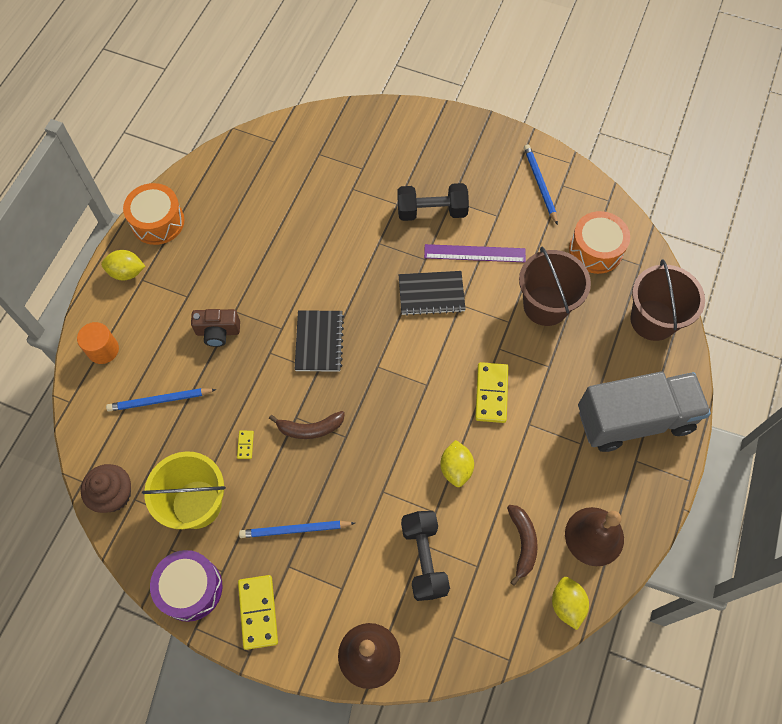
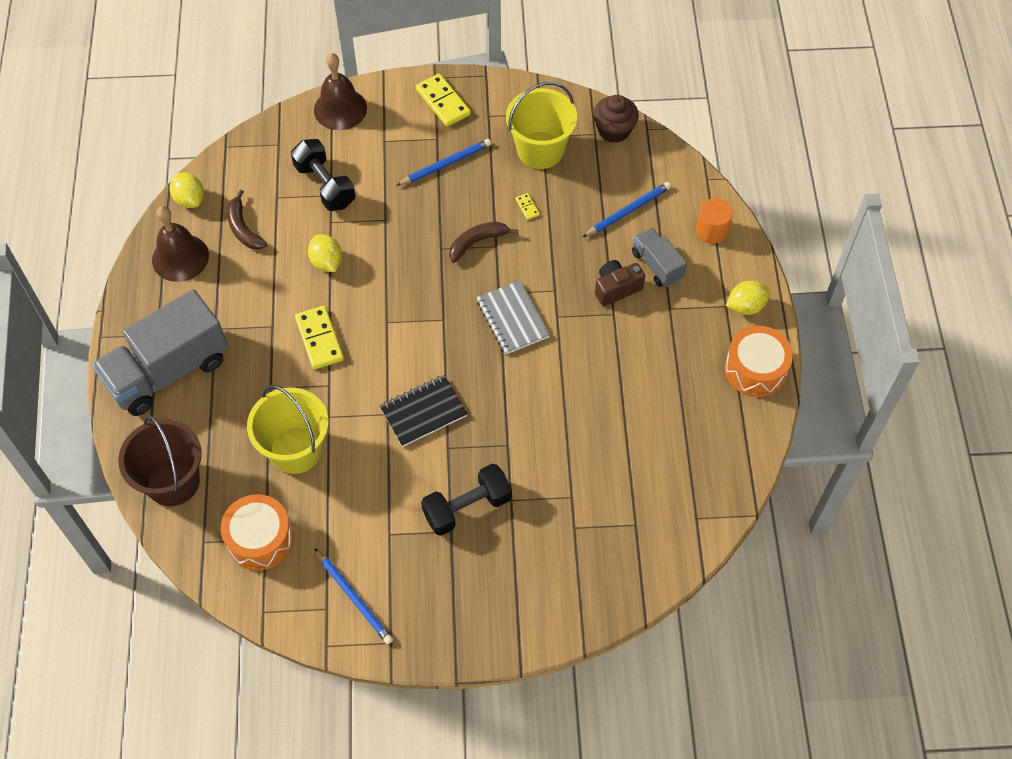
camera: 155 degrees right, 5 degrees down
purple drum [150,550,222,622] -> none
black notebook [295,310,344,372] -> grey notebook [477,281,550,354]
purple ruler [424,244,526,262] -> none
brown bucket [519,247,591,326] -> yellow bucket [247,385,329,474]
none -> grey truck [632,228,687,287]

